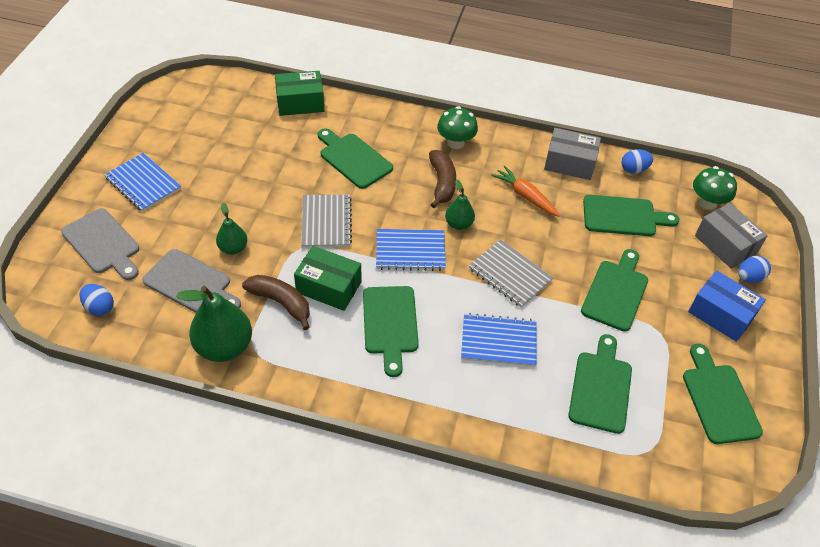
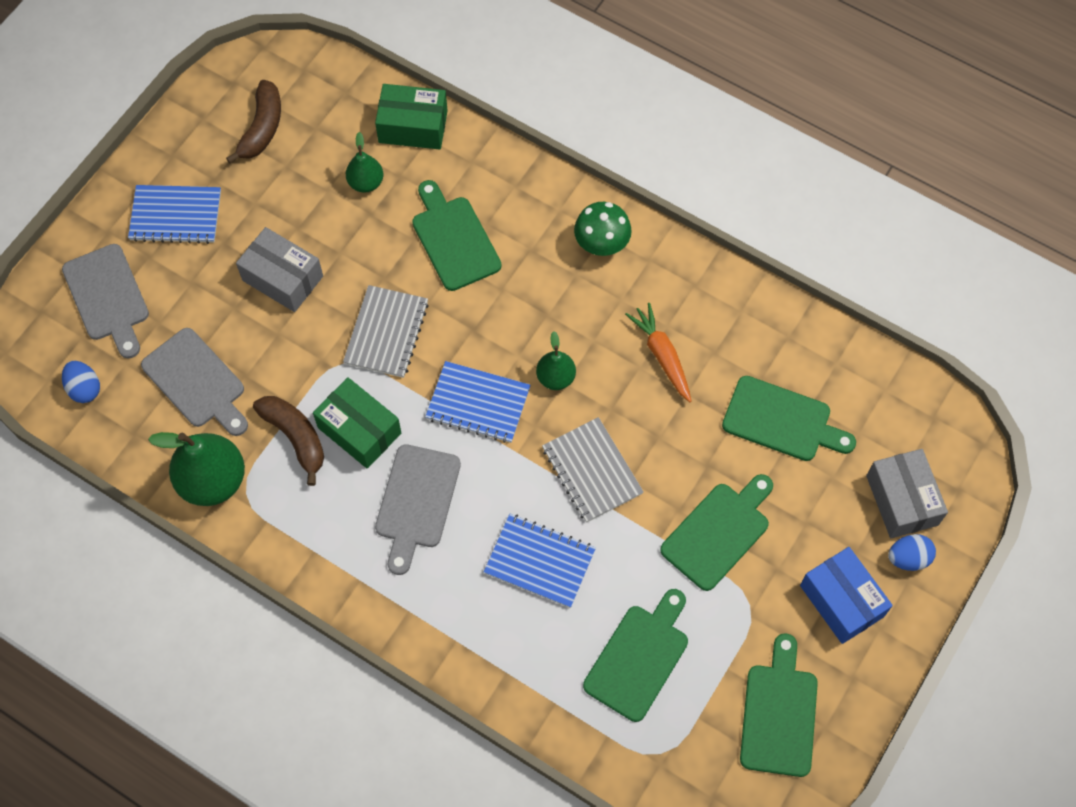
camera: 20 degrees right, 15 degrees up
blue notebook [104,153,181,212] -> blue notebook turned 60 degrees counterclockwise [128,185,221,244]
green pear [216,203,247,254] -> green pear moved to [346,132,383,193]
green cutting board [363,286,419,377] -> grey cutting board [375,444,461,575]
brown banana [429,150,456,208] -> brown banana moved to [226,80,281,164]
grey box [544,128,601,180] -> grey box moved to [236,227,323,312]
blue egg [621,149,653,174] -> none
green mushroom [693,166,737,210] -> none

